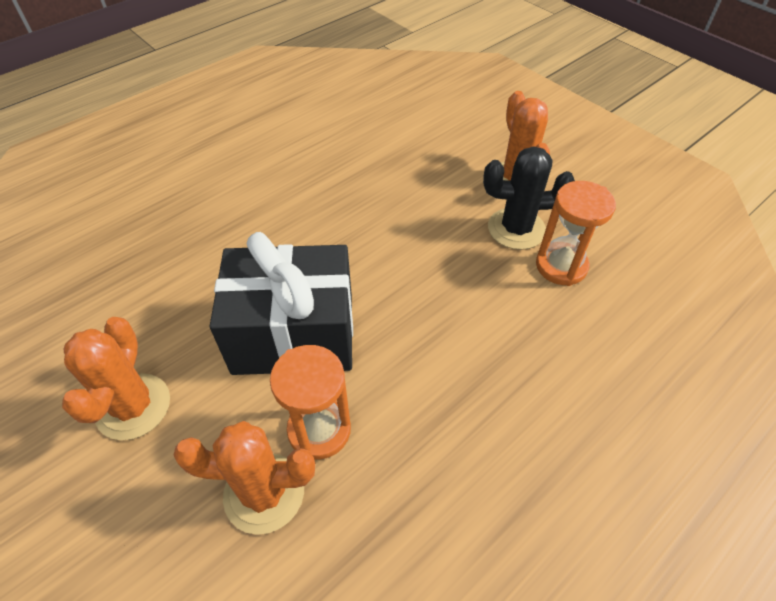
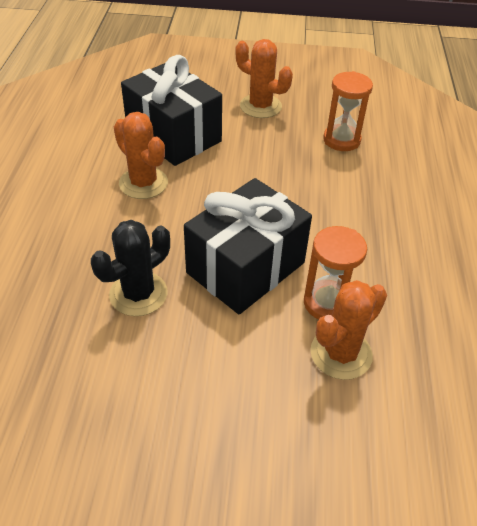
camera: 45 degrees left, 5 degrees down
orange cactus [62,317,170,440] -> orange cactus moved to [114,112,168,199]
black cactus [483,146,575,250] -> black cactus moved to [91,220,170,316]
none -> black gift [121,55,222,166]

